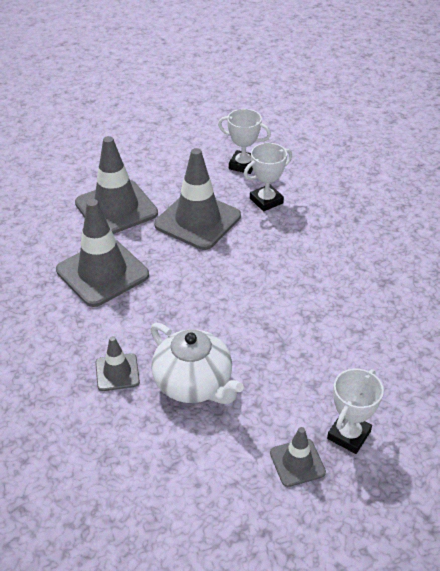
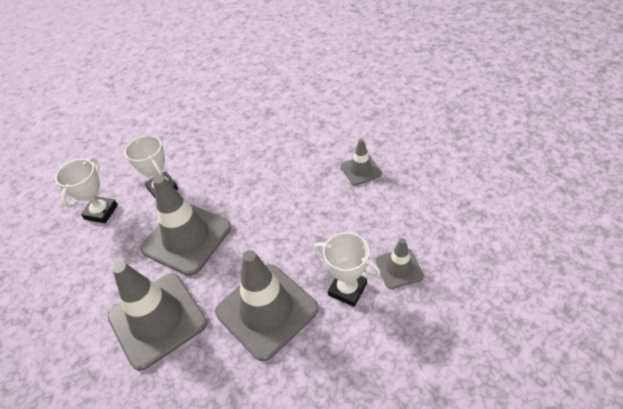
camera: 90 degrees left, 5 degrees up
white teapot [151,323,244,404] -> none
grey traffic cone [270,427,326,487] -> grey traffic cone moved to [341,139,382,186]
white trophy [327,369,384,454] -> white trophy moved to [314,232,381,307]

